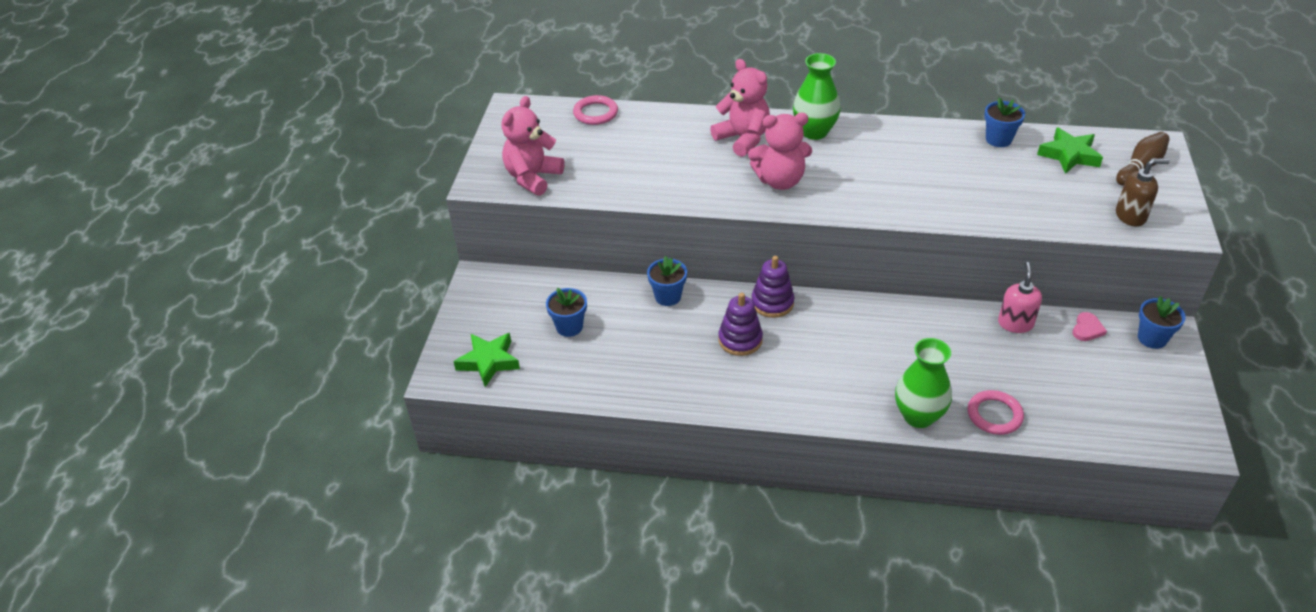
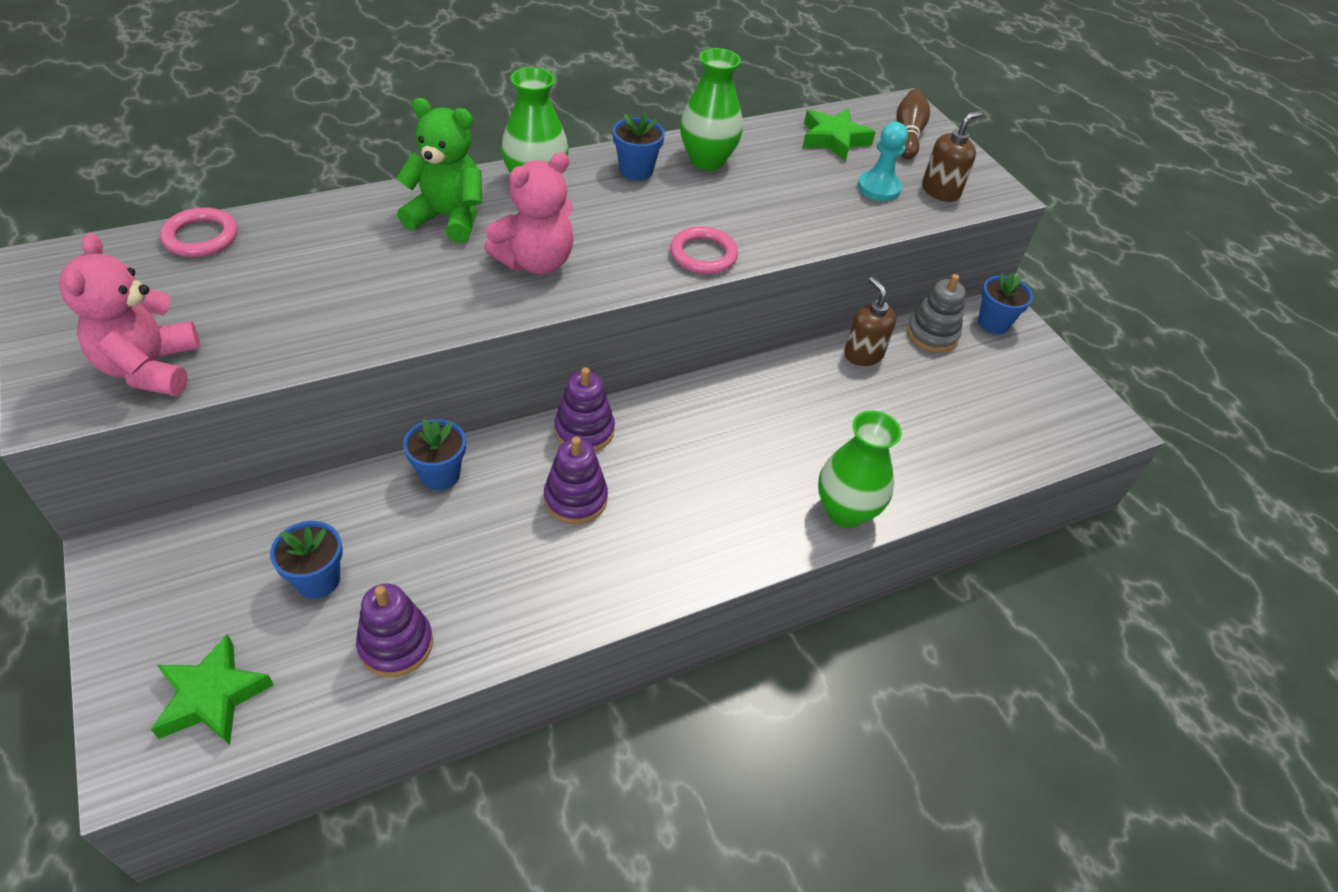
camera: 40 degrees left, 5 degrees up
pink teddy bear [710,59,770,157] -> green teddy bear [396,98,482,243]
pink ring [968,390,1024,435] -> pink ring moved to [670,226,738,274]
blue flower pot [984,97,1025,147] -> blue flower pot moved to [613,112,665,181]
pink soap dispenser [998,262,1042,333] -> brown soap dispenser [844,277,897,366]
pink heart [1073,312,1107,341] -> grey stacking toy [907,274,966,353]
none -> purple stacking toy [356,583,433,677]
none -> green vase [680,48,743,170]
none -> turquoise pawn [858,122,908,201]

